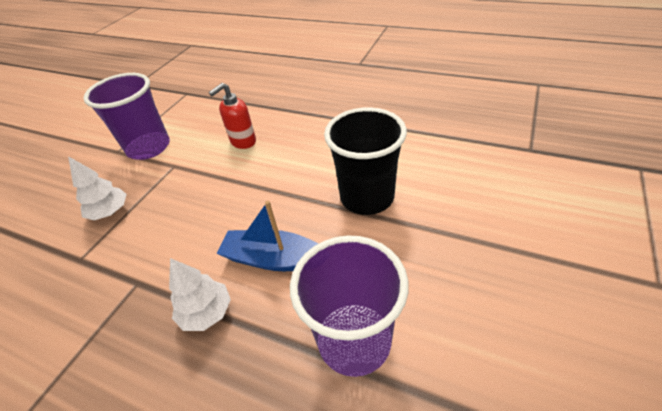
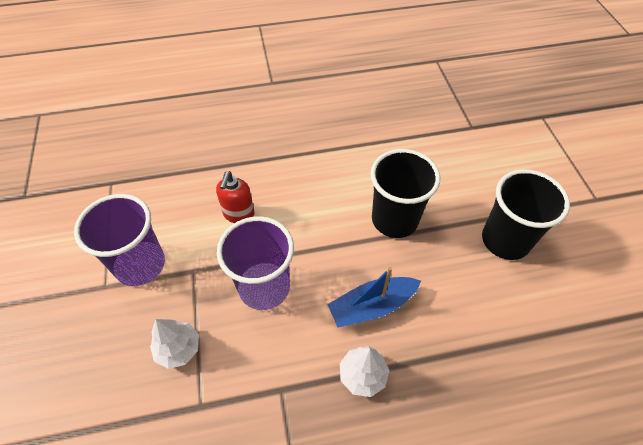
camera: 40 degrees left, 10 degrees up
purple cup [290,236,409,377] -> purple cup moved to [217,216,294,310]
none -> black cup [482,169,570,260]

